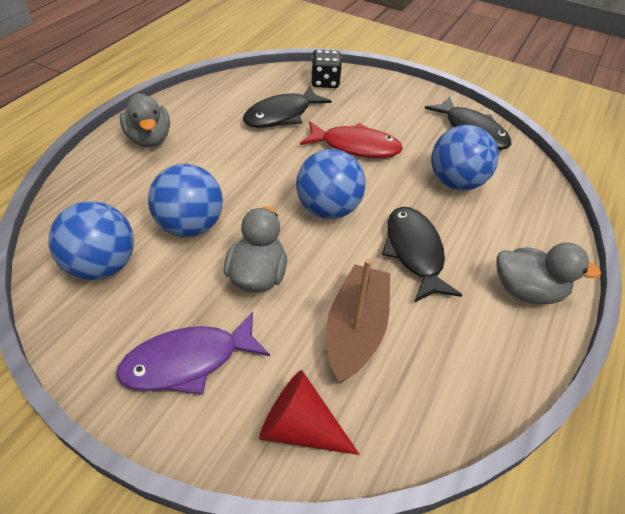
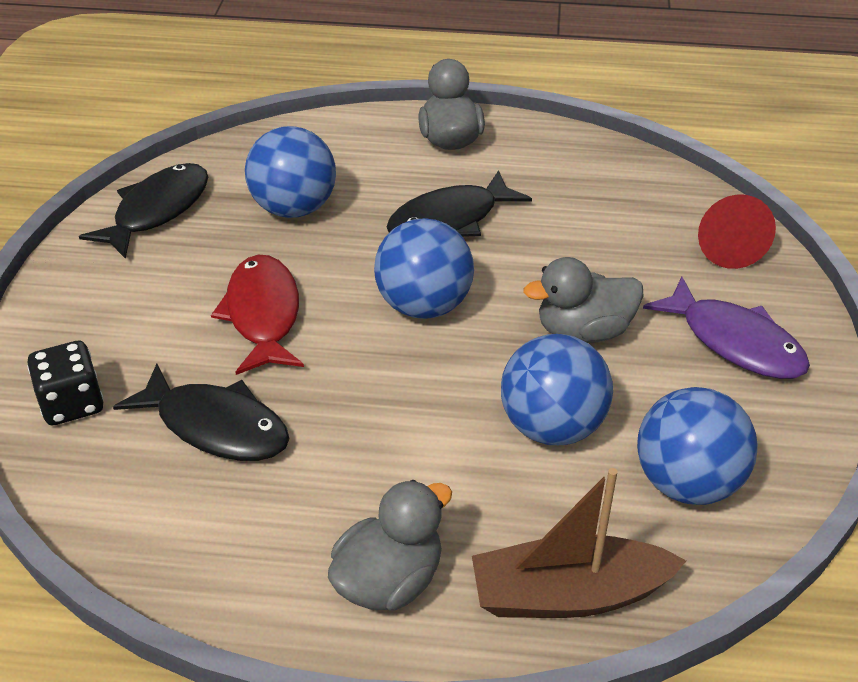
camera: 110 degrees left, 5 degrees down
brown boat [326,259,390,383] -> brown boat moved to [472,468,686,618]

